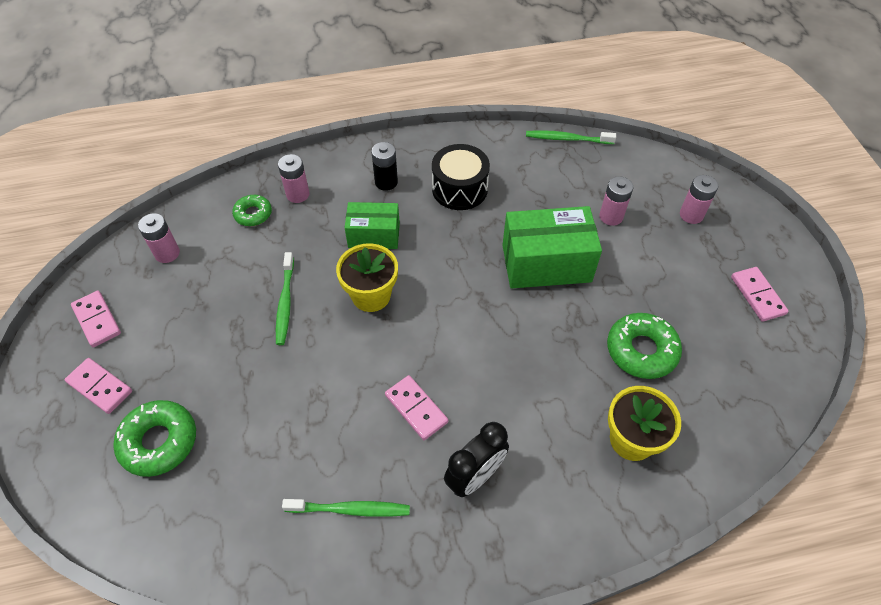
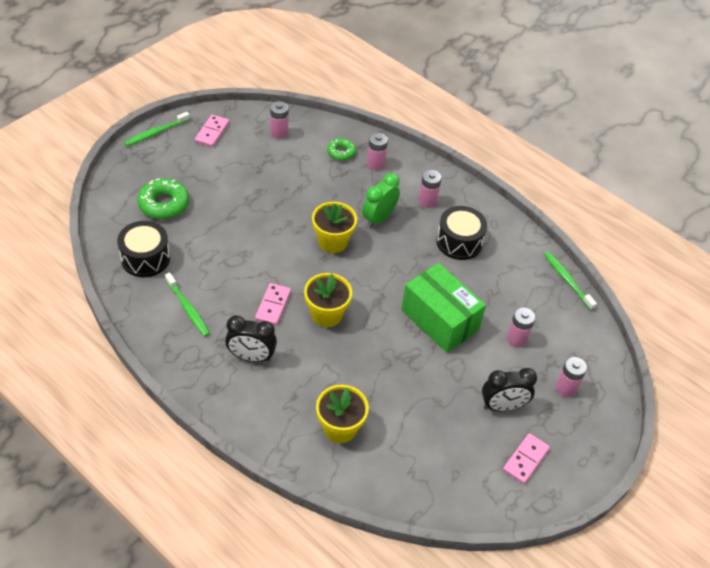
camera: 50 degrees right, 5 degrees down
pink domino [65,358,132,414] -> none
green toothbrush [276,252,294,345] -> green toothbrush moved to [124,112,190,146]
green box [345,202,400,249] -> green clock [362,173,400,228]
black battery [371,142,398,191] -> pink battery [419,170,442,208]
green donut [607,313,682,379] -> none
none -> black drum [117,221,170,277]
none -> yellow flower pot [304,273,352,327]
none -> black clock [482,368,537,412]

